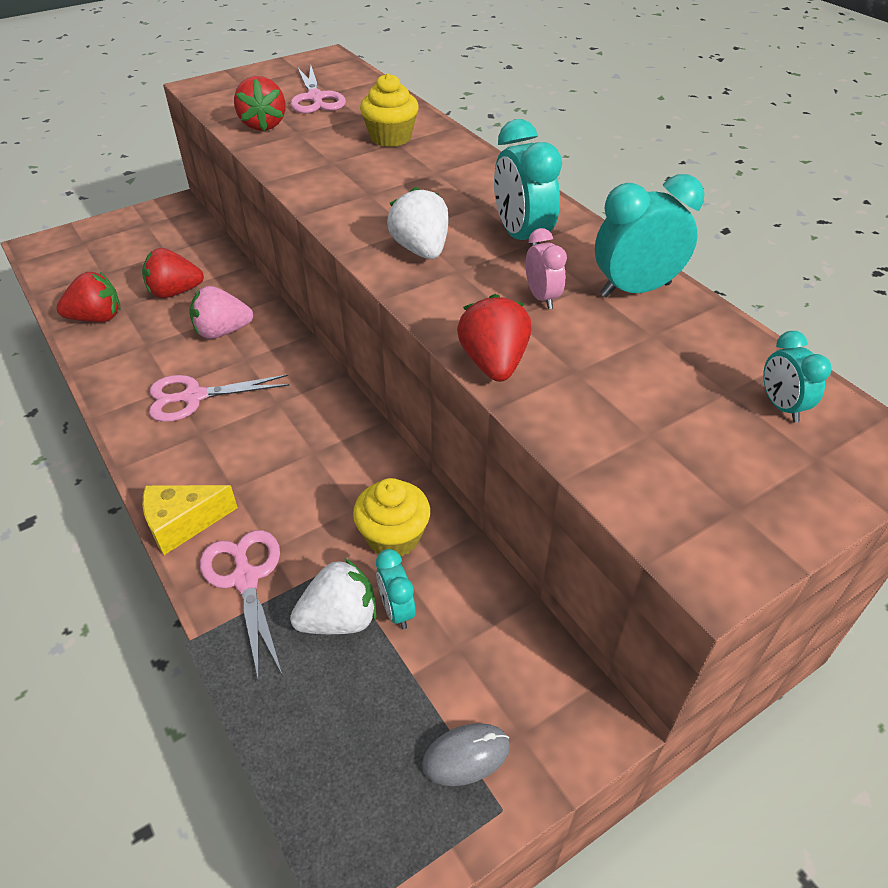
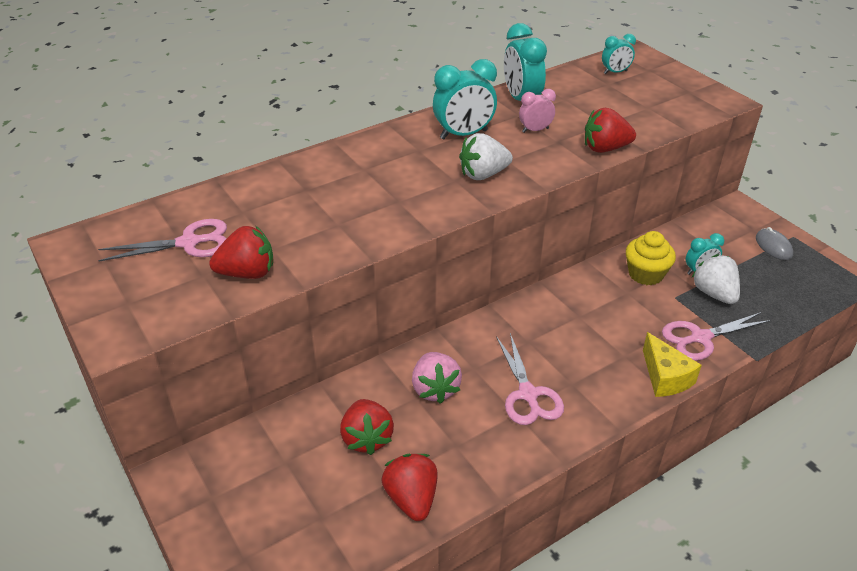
camera: 90 degrees left, 5 degrees down
yellow cupcake [360,73,419,147] -> none

